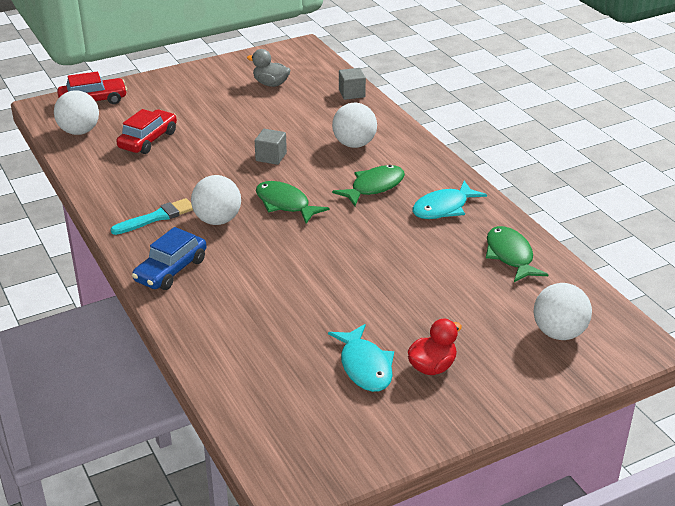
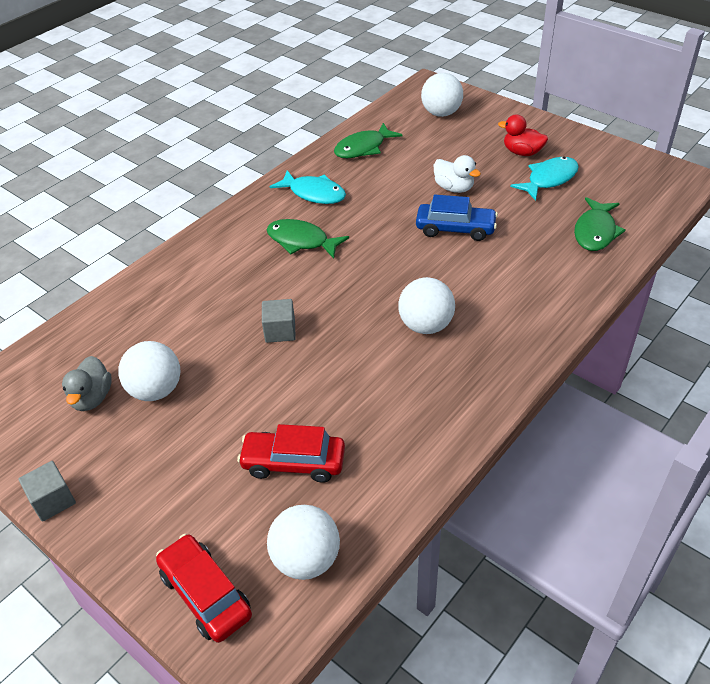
camera: 110 degrees left, 10 degrees up
turquoise brush [110,198,193,235] -> none
blue car [132,227,207,290] -> blue car moved to [416,195,498,241]
green fish [256,181,329,223] -> green fish moved to [574,197,625,251]
white ball [332,103,377,148] -> white ball moved to [118,341,181,401]
grey cube [339,68,366,100] -> grey cube moved to [19,461,76,522]
none -> white duck [434,155,481,193]

